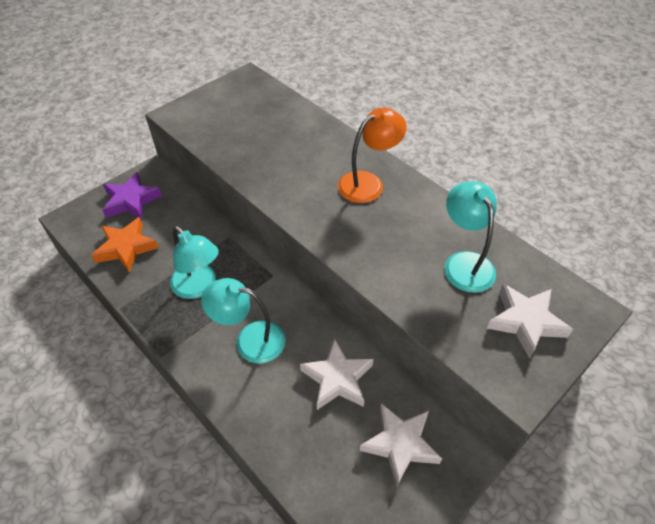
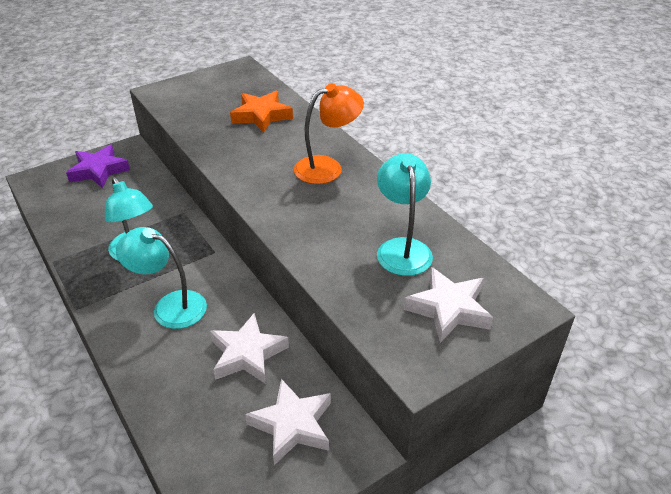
camera: 10 degrees right, 10 degrees down
orange star [91,217,159,273] -> orange star moved to [230,91,293,133]

